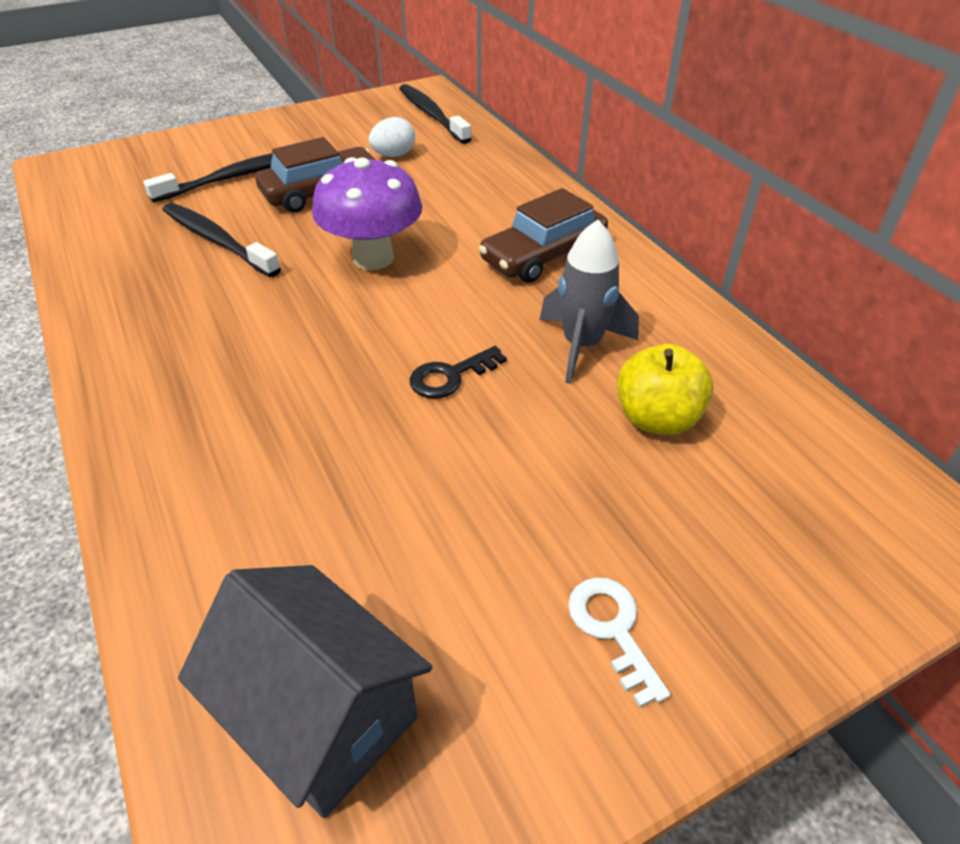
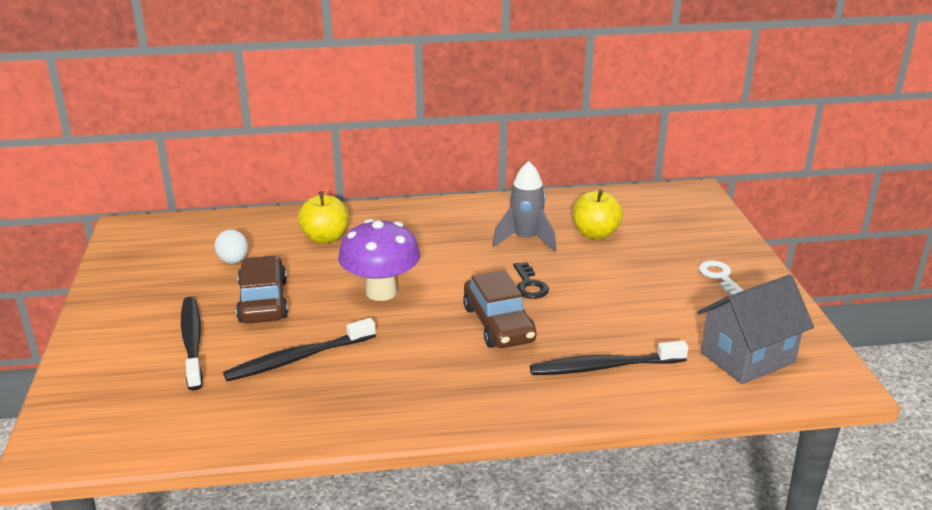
camera: 70 degrees left, 15 degrees down
black toothbrush [399,84,471,144] -> black toothbrush moved to [530,341,688,375]
brown car [479,188,608,283] -> brown car moved to [463,270,537,348]
white key [568,577,670,708] -> white key turned 75 degrees clockwise [699,260,744,295]
none -> yellow apple [298,191,349,244]

